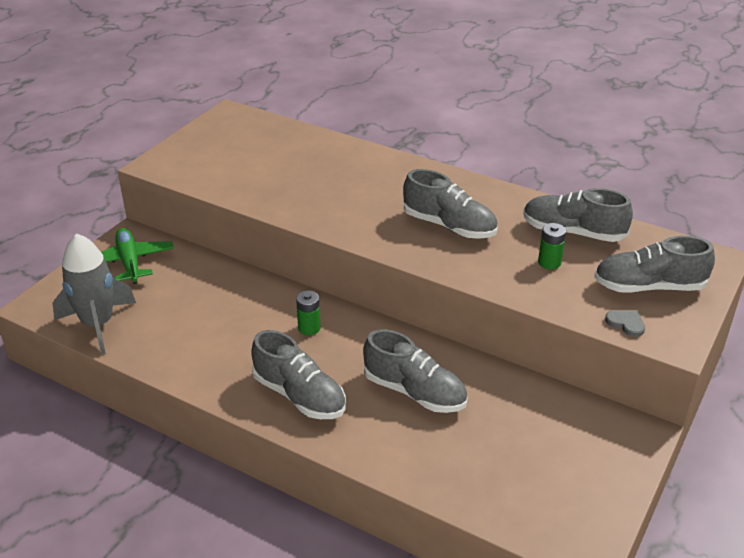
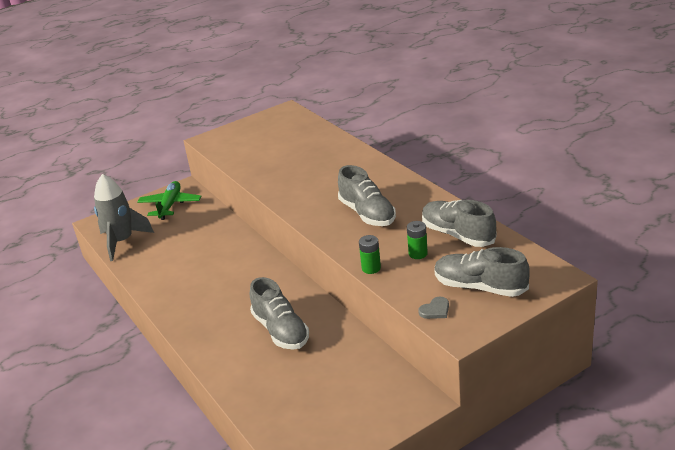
camera: 30 degrees right, 5 degrees down
grey shoe [251,330,346,419] -> none
green battery [296,291,321,335] -> green battery moved to [359,235,381,274]
grey heart [605,310,645,337] -> grey heart turned 75 degrees clockwise [418,297,449,319]

